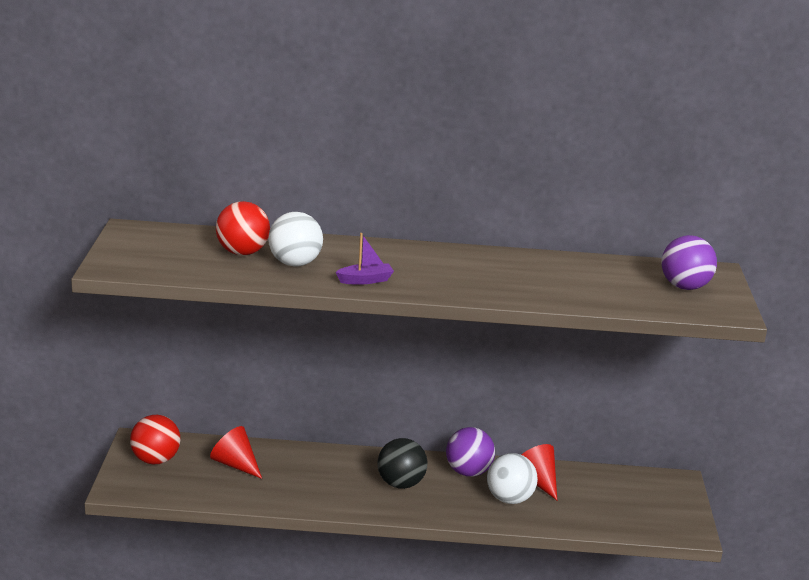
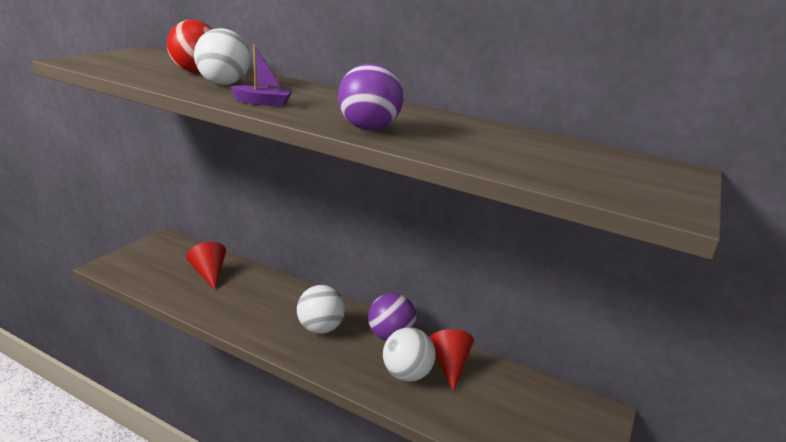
camera: 25 degrees right, 0 degrees up
red ball [130,415,180,465] -> none
black ball [377,438,427,489] -> white ball [297,285,345,334]
purple ball [661,235,717,290] -> purple ball moved to [338,63,403,130]

